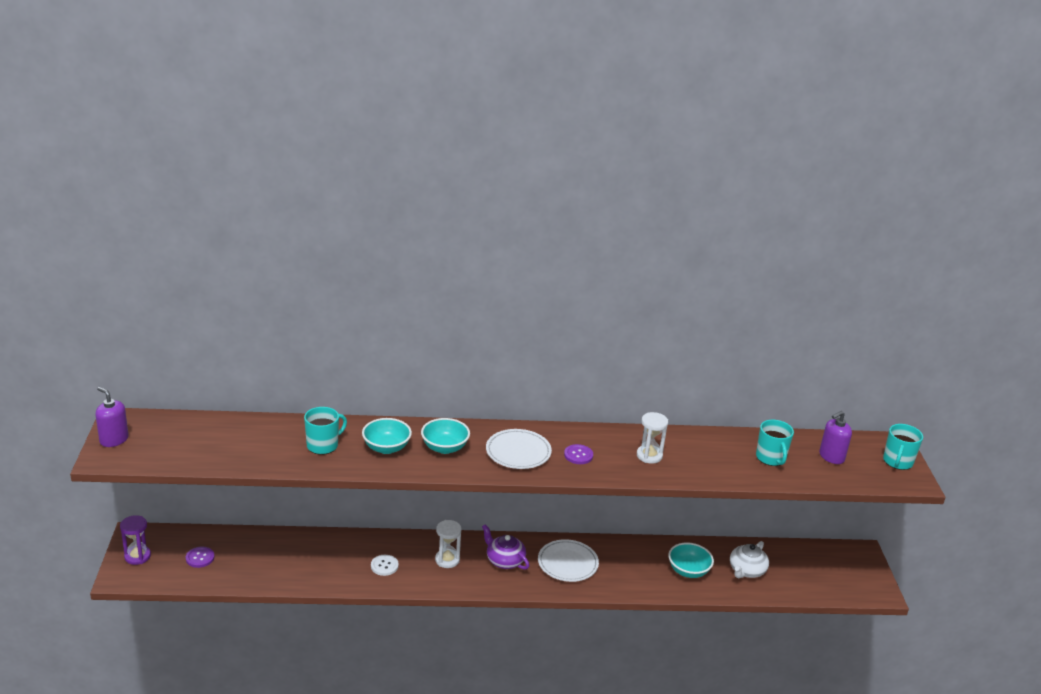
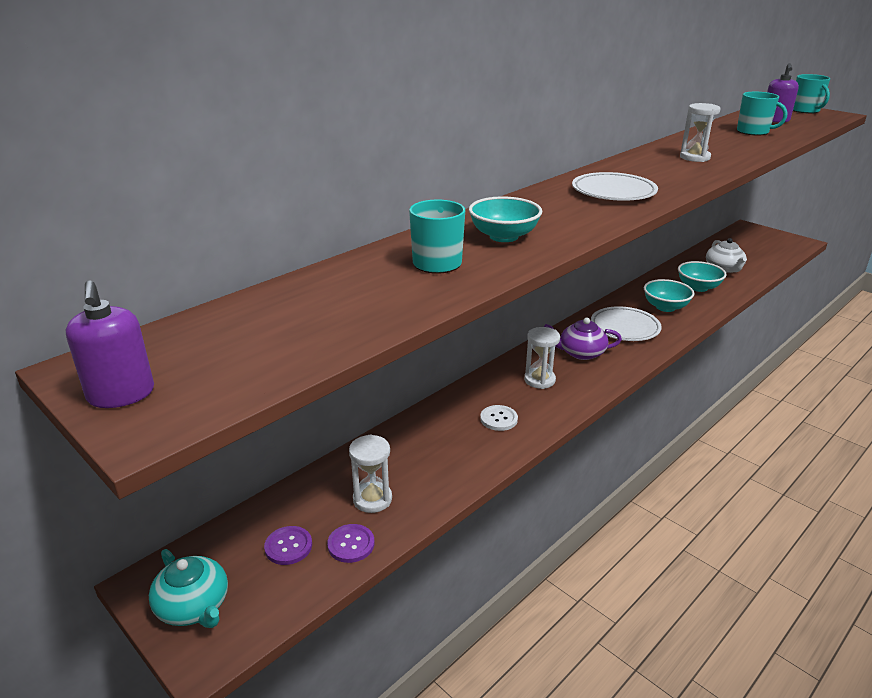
camera: 40 degrees left, 0 degrees up
purple soap dispenser [95,387,129,447] -> purple soap dispenser turned 105 degrees counterclockwise [66,281,154,408]
purple hourglass [120,515,151,565] -> turquoise teapot [149,549,228,628]
turquoise bowl [421,418,470,454] -> turquoise bowl moved to [644,279,695,312]
purple button [564,444,593,464] -> purple button moved to [327,524,374,563]
none -> white hourglass [349,434,392,513]

